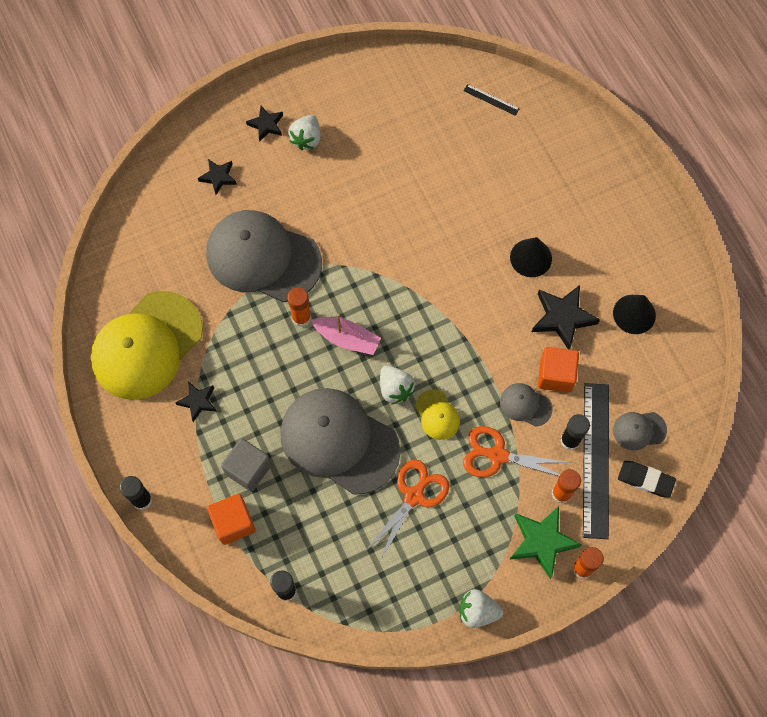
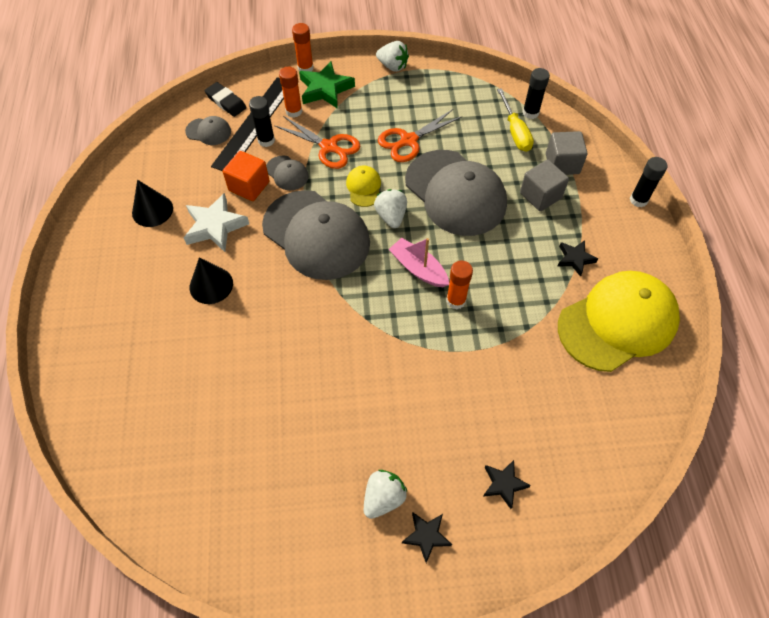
camera: 160 degrees left, 10 degrees down
grey cap [206,210,322,302] -> grey cap moved to [262,190,370,280]
orange cube [207,494,255,545] -> grey cube [546,131,588,175]
black ruler [464,84,520,116] -> none
black star [532,285,600,350] -> white star [184,193,249,252]
none -> yellow screwdriver [497,88,534,152]

